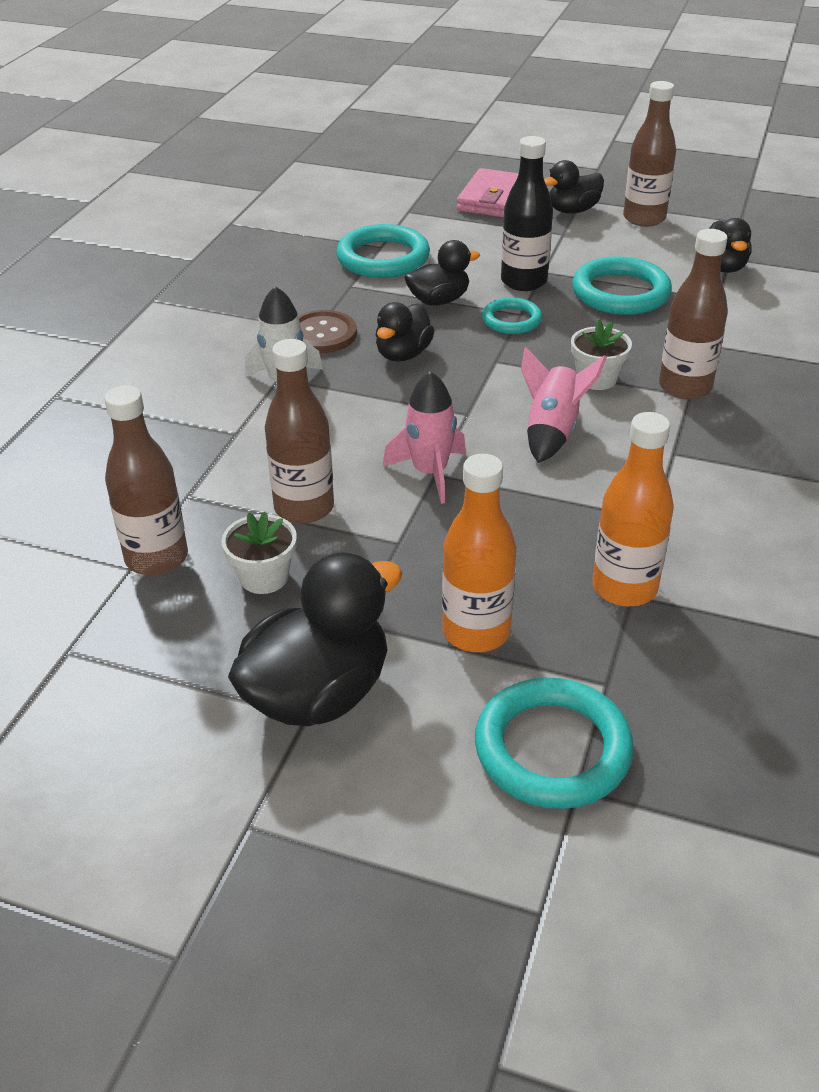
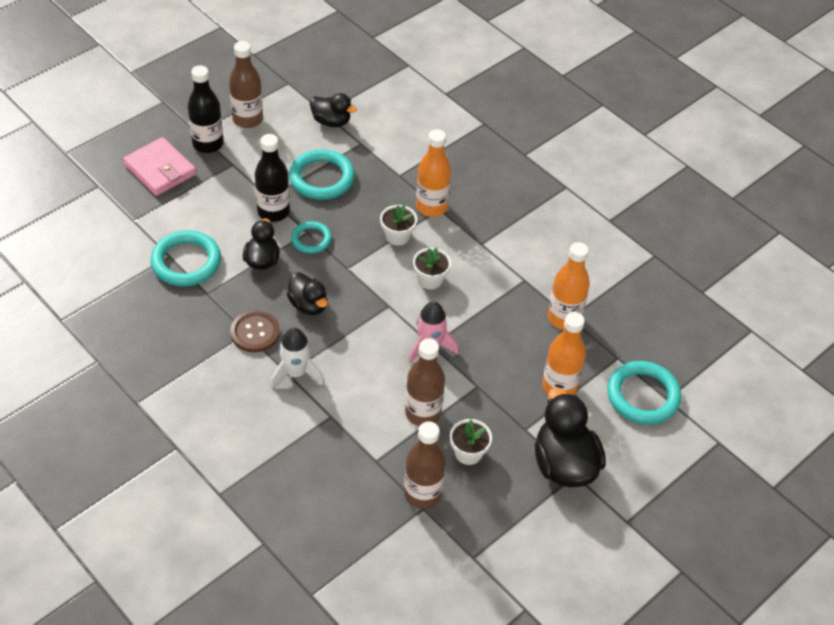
camera: 65 degrees left, 10 degrees up
pink rocket [521,347,607,463] -> white flower pot [413,247,451,289]
black duck [544,160,604,214] -> black bottle [188,65,224,153]
brown bottle [659,229,728,400] -> orange bottle [416,129,451,217]

